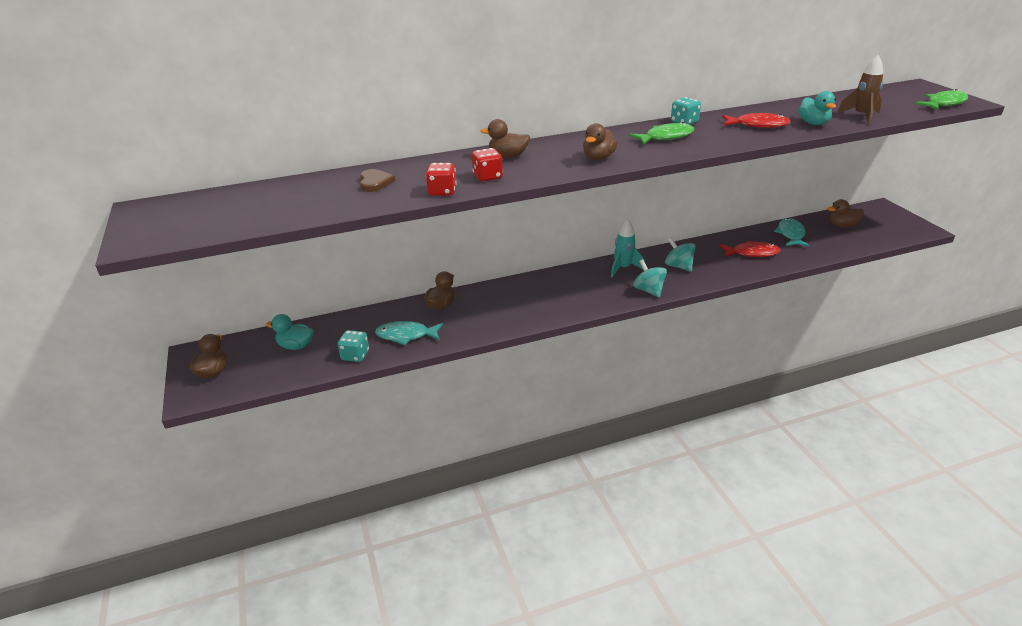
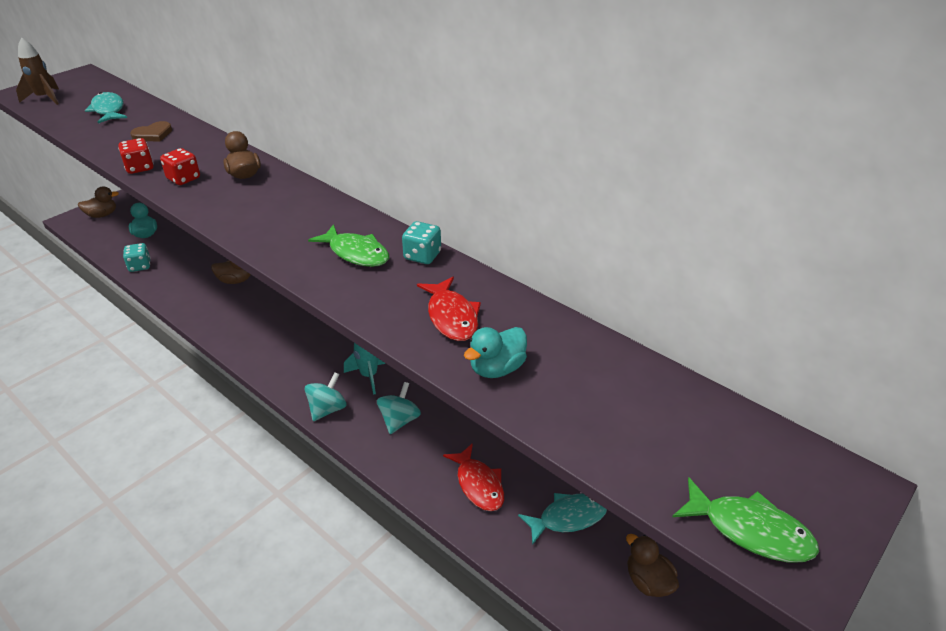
camera: 60 degrees right, 5 degrees up
turquoise fish [375,321,443,345] -> turquoise fish moved to [85,92,127,123]
brown duck [583,123,617,160] -> none
brown rocket [838,55,883,125] -> brown rocket moved to [16,37,59,105]

